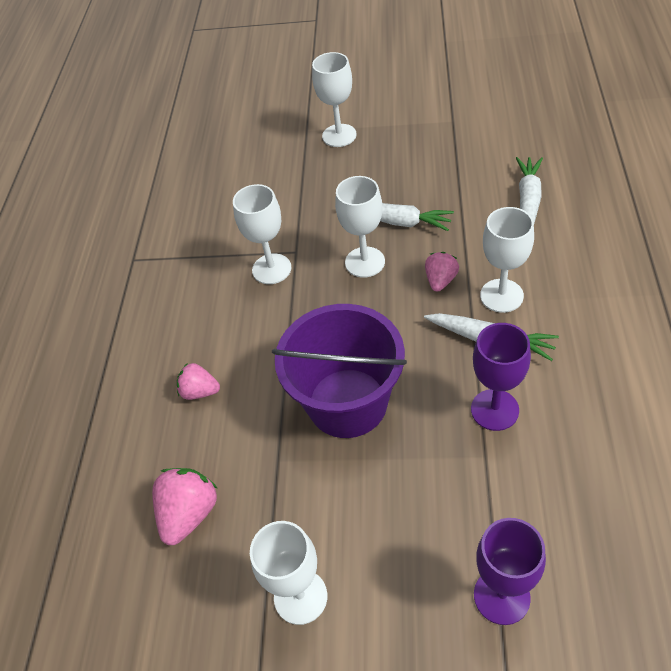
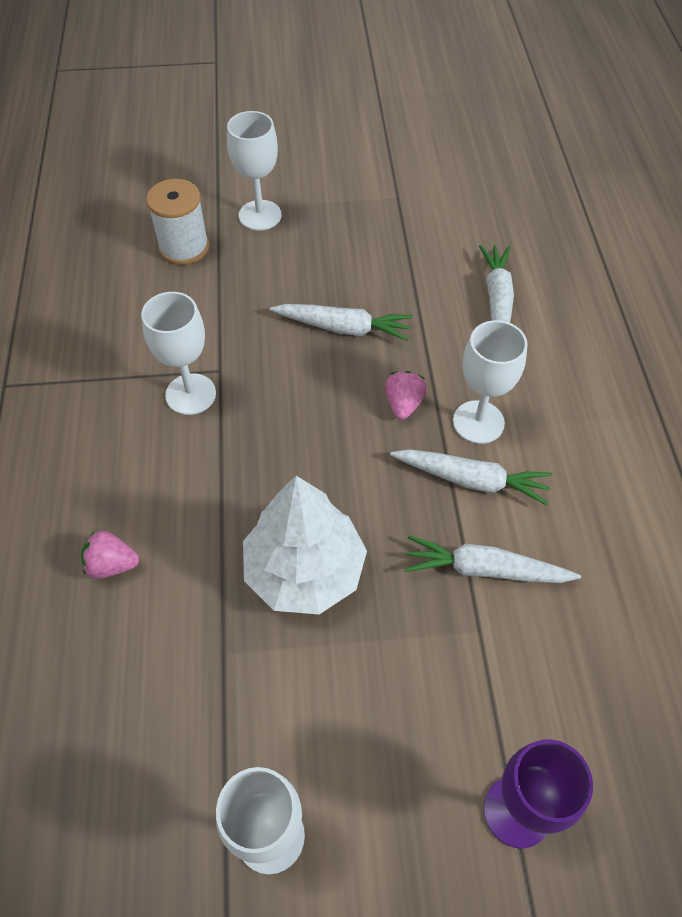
camera: 15 degrees left, 5 degrees up
pink strawberry [152,468,217,545] -> none
purple bucket [272,304,407,438] -> white tree [243,476,367,614]
white goblet [335,176,385,278] -> none
purple goblet [471,323,531,431] -> white carrot [404,535,581,583]
none -> white spool [146,179,209,265]

